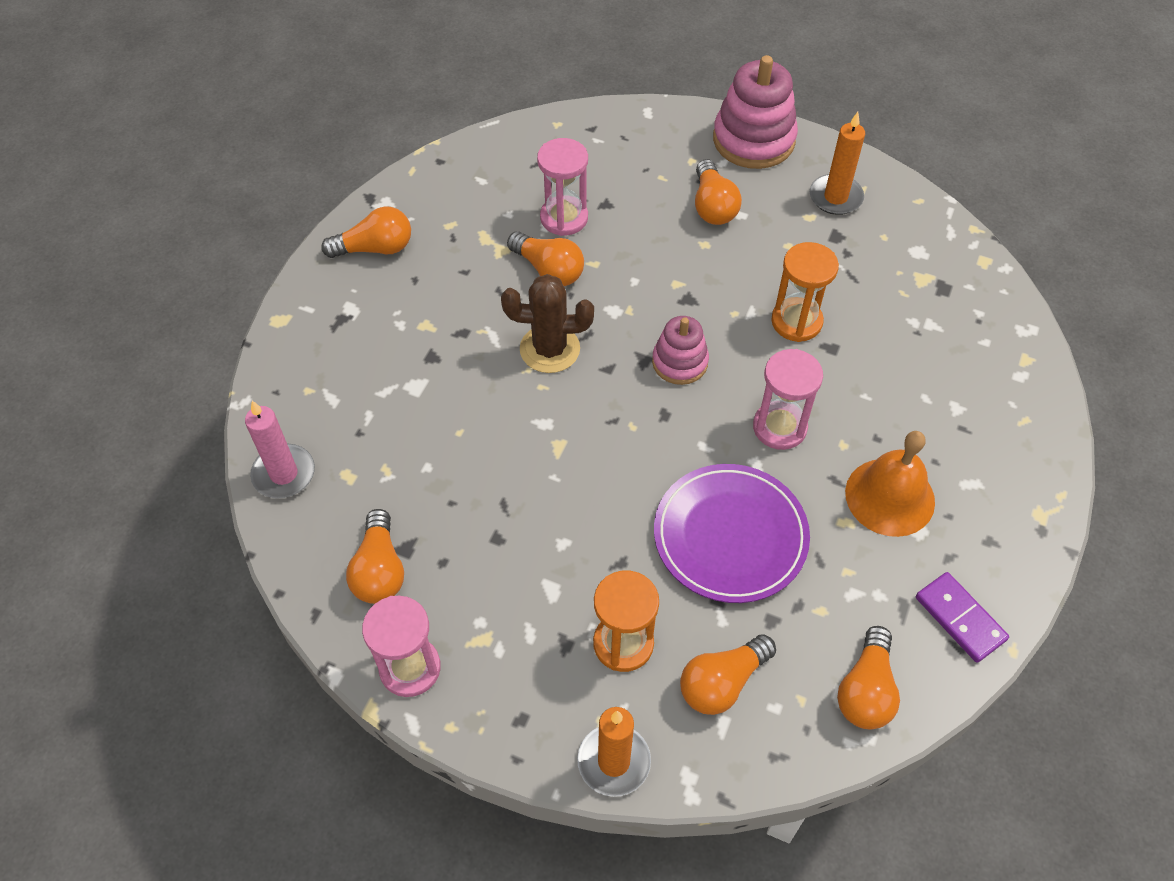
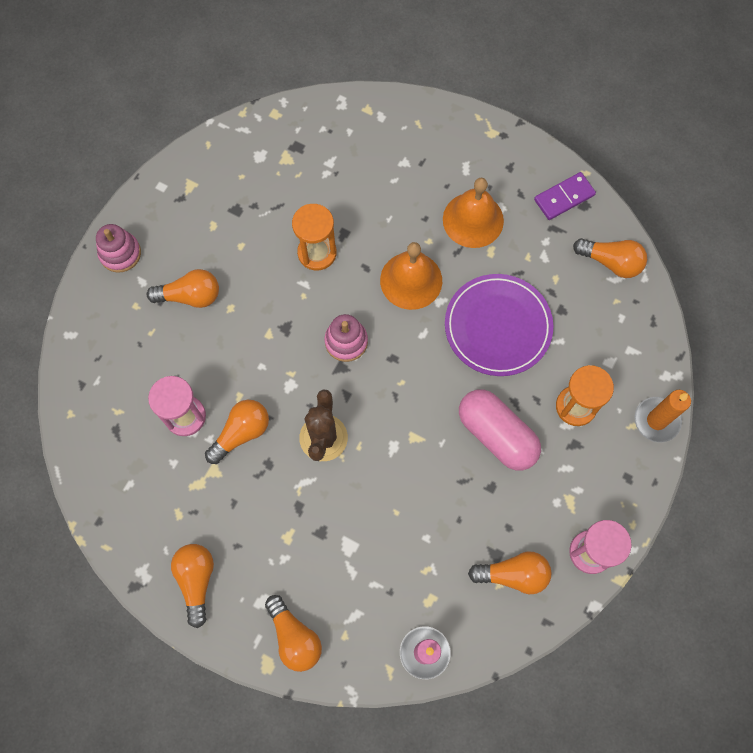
camera: 85 degrees left, 15 degrees up
orange light bulb [680,634,776,715] -> orange light bulb moved to [265,595,322,672]
pink stacking toy [713,55,798,169] -> pink stacking toy [96,224,141,273], size x0.59
pink hourglass [753,349,823,450] -> orange bell [380,242,442,310]
orange candle [810,112,865,215] -> none
none -> pink capsule [459,389,541,470]

